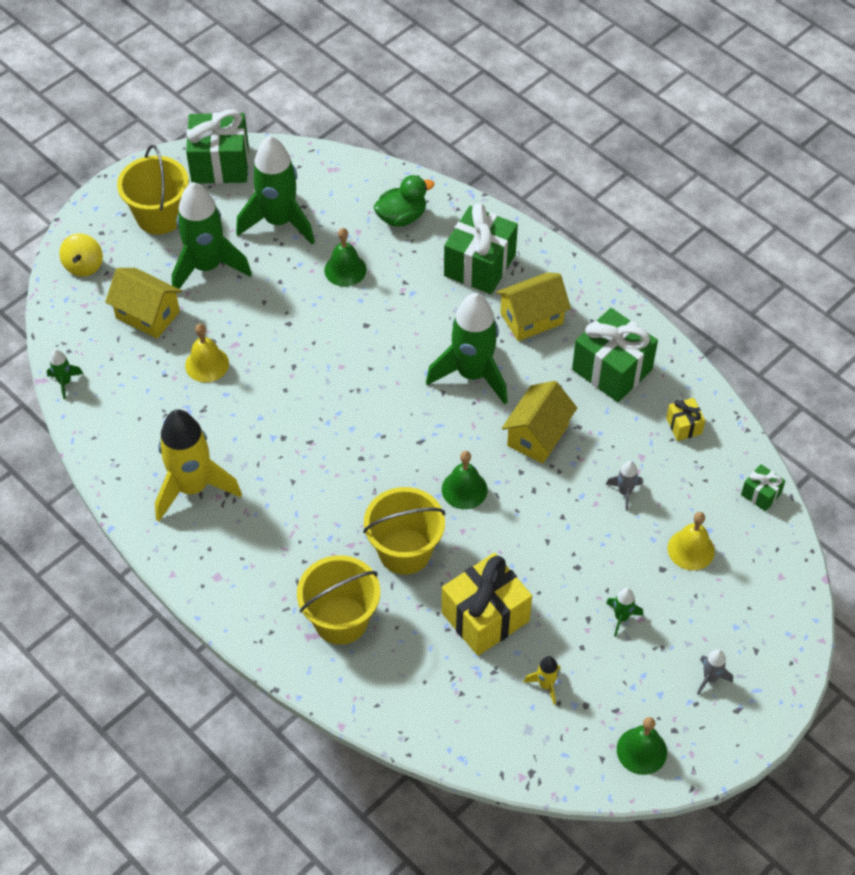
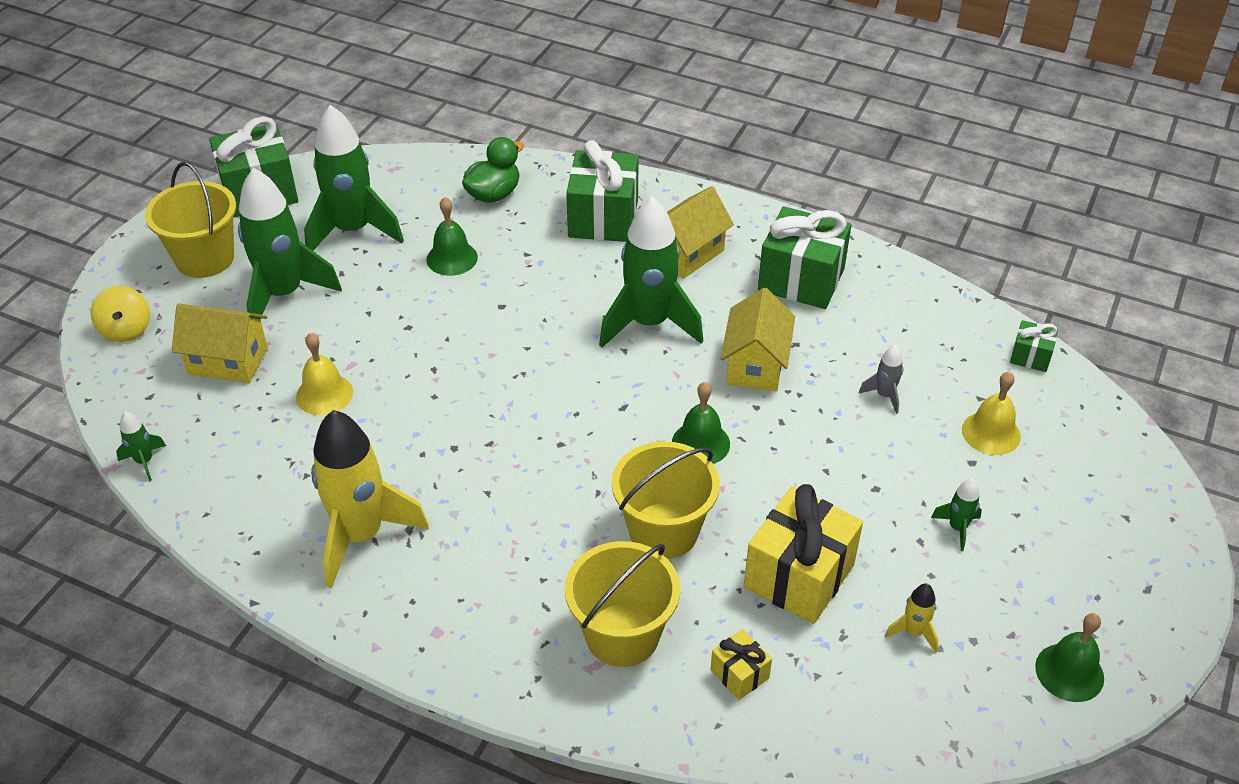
camera: 20 degrees left, 10 degrees down
yellow gift [666,398,705,441] -> yellow gift moved to [710,629,772,700]
grey rocket [697,649,733,695] -> none

